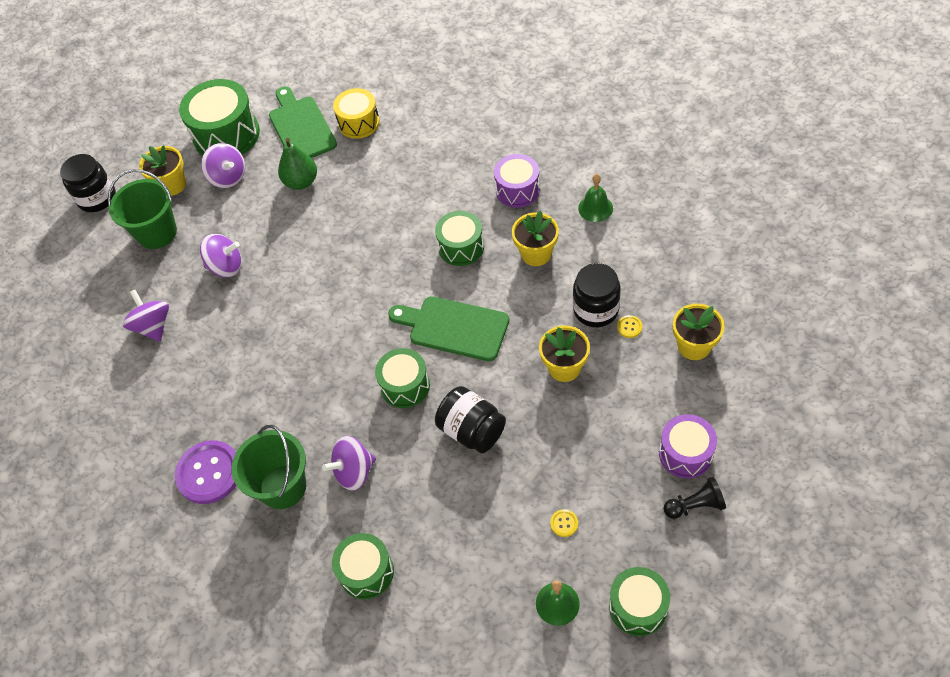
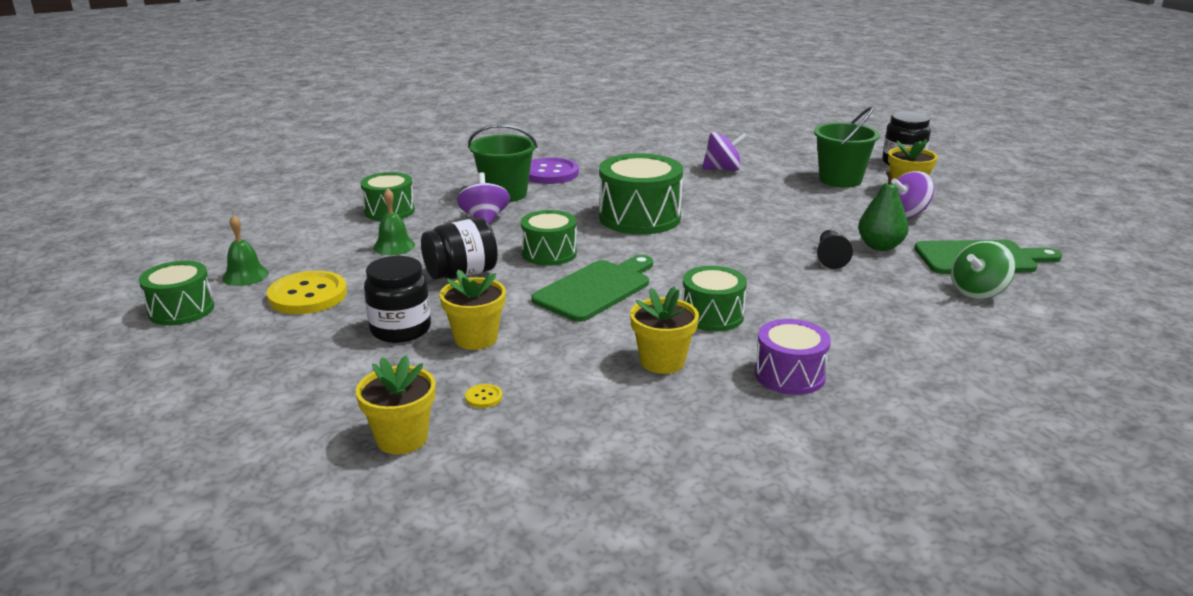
camera: 105 degrees right, 30 degrees down
green drum [179,79,260,156] -> green drum moved to [599,153,683,234]
purple spinning top [200,234,242,277] -> none
yellow drum [333,88,380,139] -> green spinning top [951,241,1016,299]
yellow button [550,509,578,537] -> yellow button [266,271,347,314], size x2.50
black jar [573,263,621,327] -> black jar moved to [364,256,431,343]
green bell [578,174,613,222] -> green bell moved to [373,188,415,255]
purple drum [659,414,717,478] -> none
black pawn [664,477,726,519] -> black pawn moved to [817,230,853,269]

